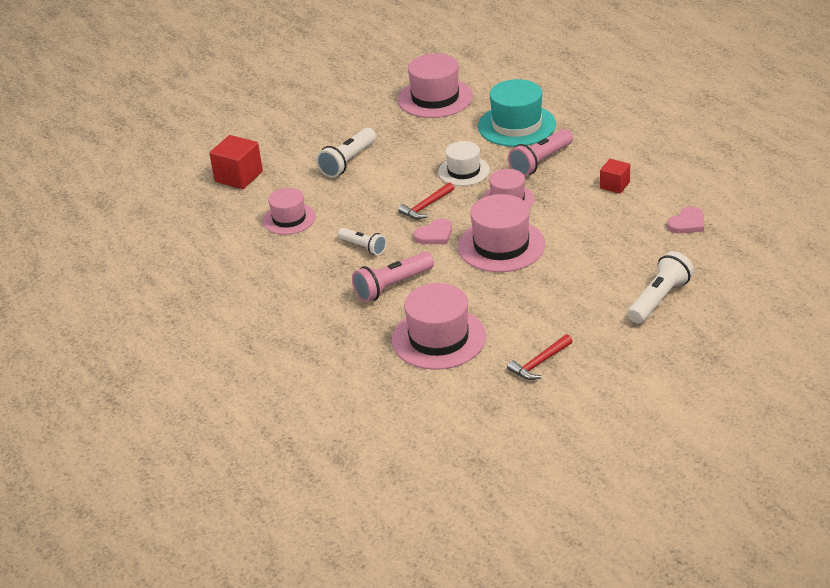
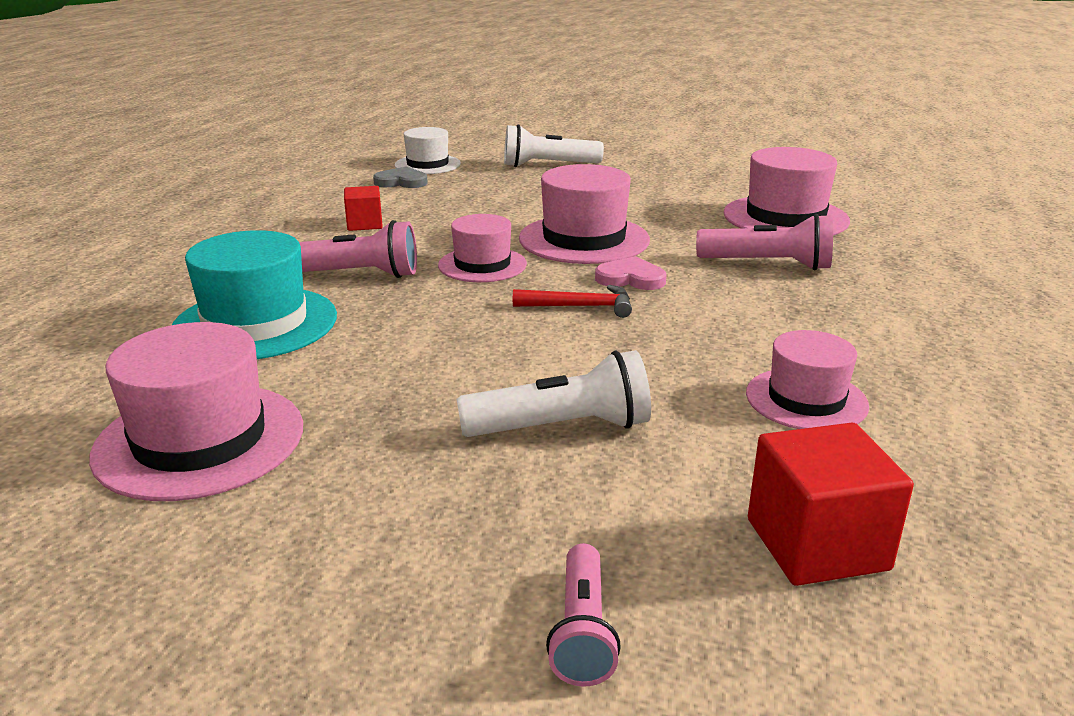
camera: 135 degrees left, 10 degrees down
white flashlight [338,228,387,255] -> none
white hat [438,141,490,186] -> white hat moved to [395,127,461,174]
red hammer [507,334,573,380] -> none
pink heart [667,206,704,234] -> grey heart [373,167,428,188]
none -> pink flashlight [546,543,621,687]

